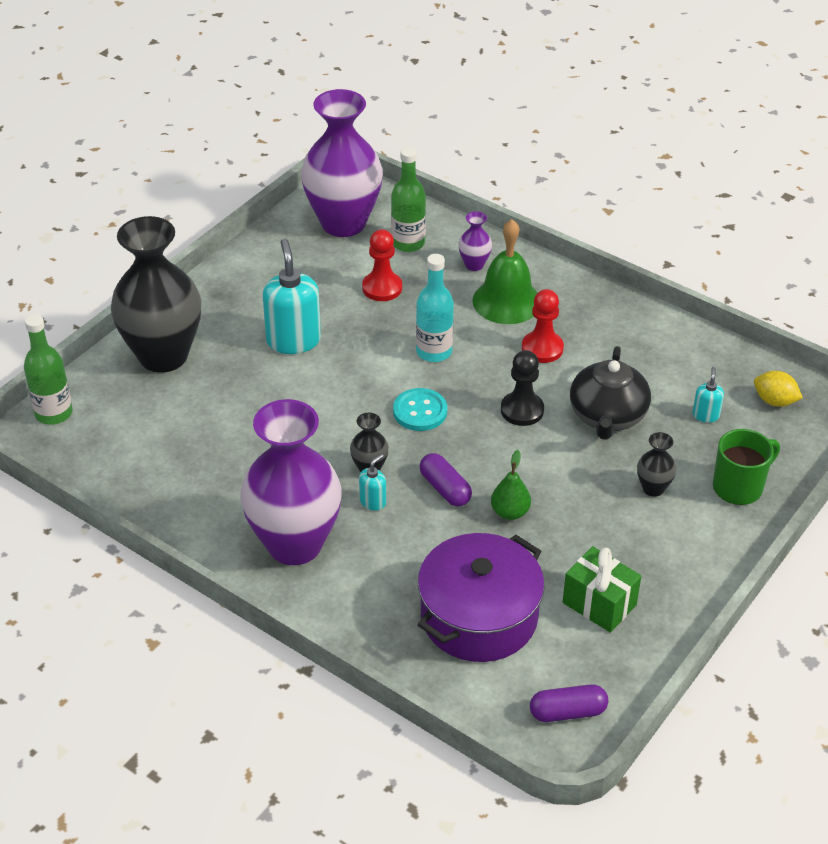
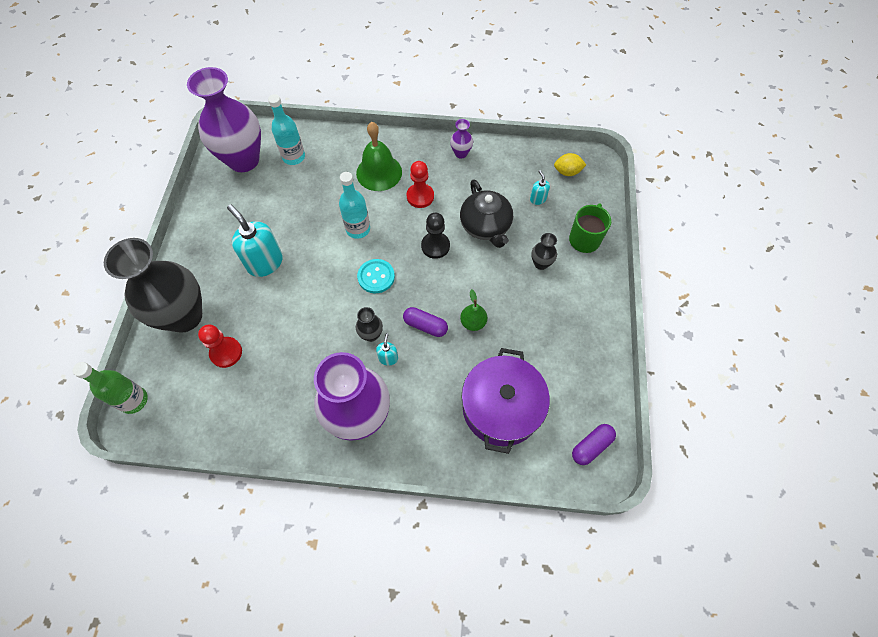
camera: 30 degrees left, 20 degrees up
red pawn [362,229,402,301] -> red pawn moved to [198,324,242,368]
green bottle [391,147,426,252] -> turquoise bottle [268,94,305,165]
purple vase [458,211,492,271] -> purple vase moved to [450,119,473,159]
green gift [563,546,641,633] -> none

